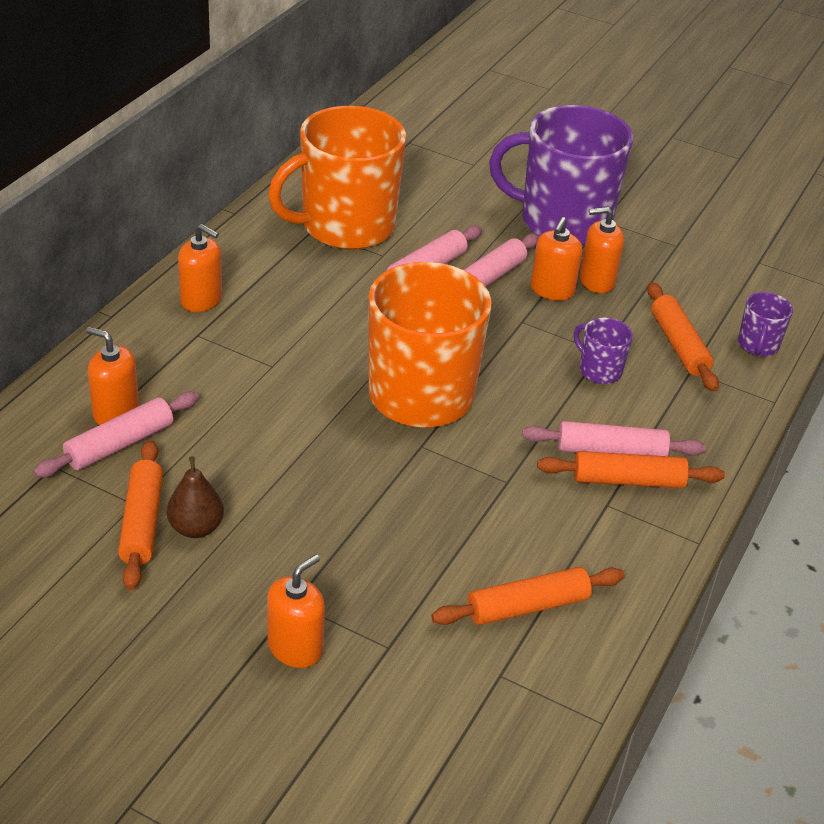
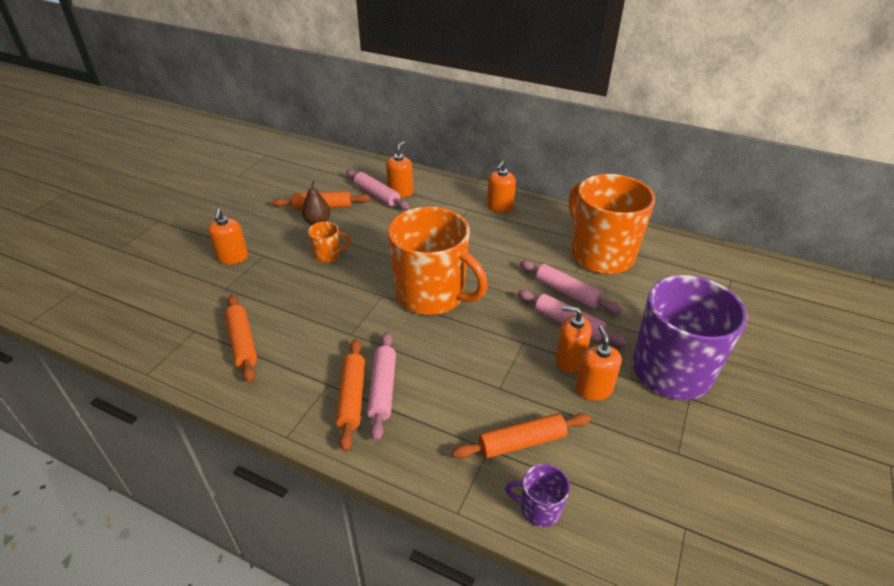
camera: 90 degrees right, 0 degrees up
orange soap dispenser [267,554,325,668] -> orange soap dispenser turned 45 degrees clockwise [208,209,248,264]
purple mug [574,318,633,384] -> none
none -> orange mug [308,222,351,263]

